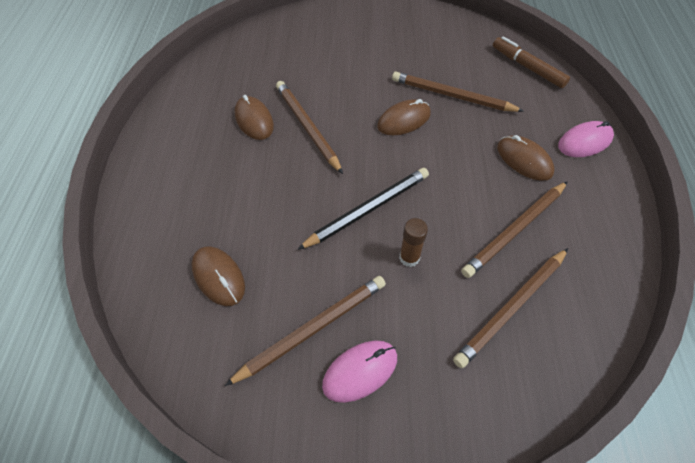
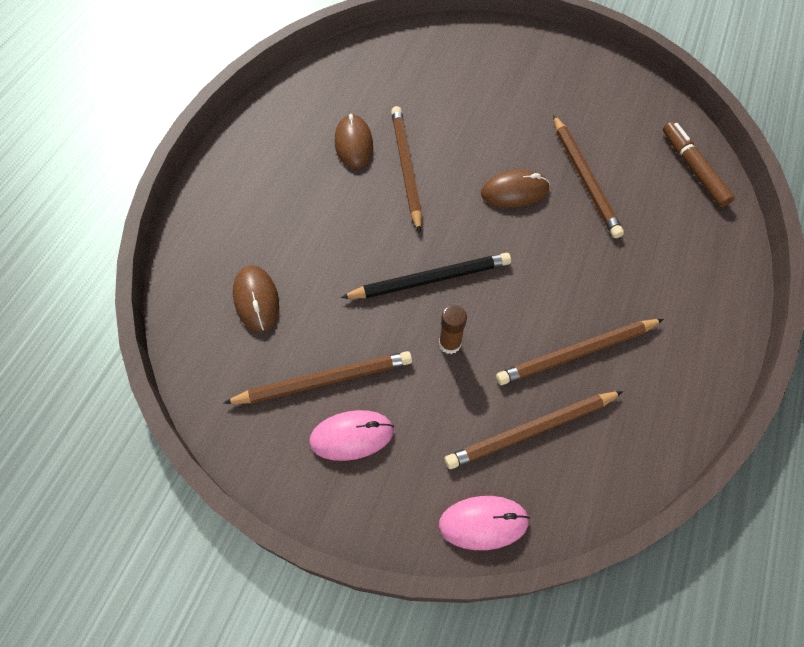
camera: 20 degrees right, 5 degrees up
brown pencil [392,72,524,112] -> brown pencil turned 150 degrees counterclockwise [553,115,624,238]
brown mouse [497,135,554,181] -> none
pink mouse [558,121,614,157] -> pink mouse moved to [439,496,530,550]

